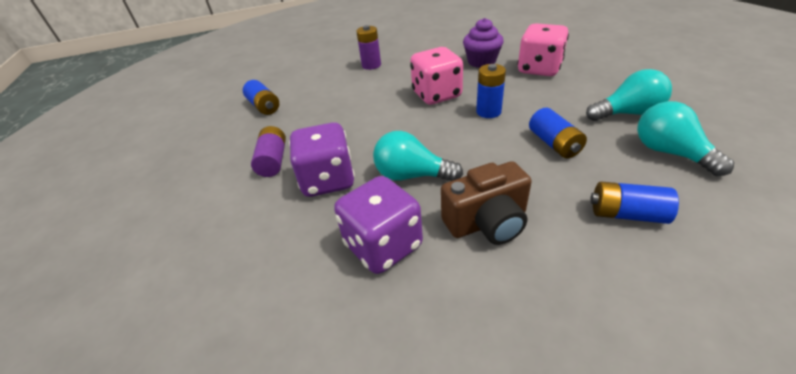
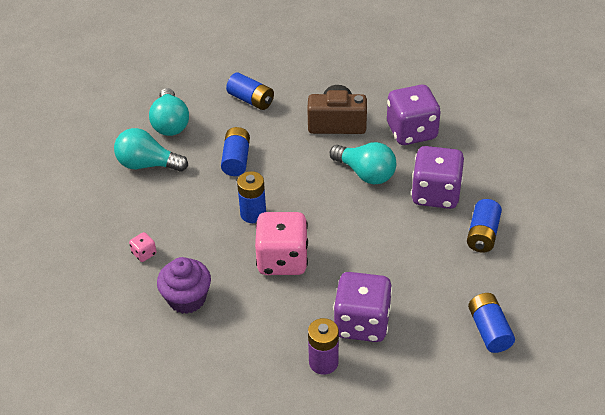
camera: 160 degrees left, 5 degrees up
purple battery [251,126,286,177] -> blue battery [467,199,502,253]
pink dice [517,23,569,76] -> pink dice [129,232,157,262], size x0.42
none -> purple dice [333,272,392,342]

